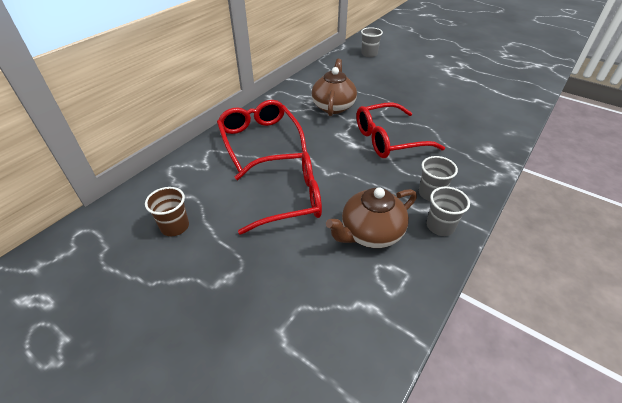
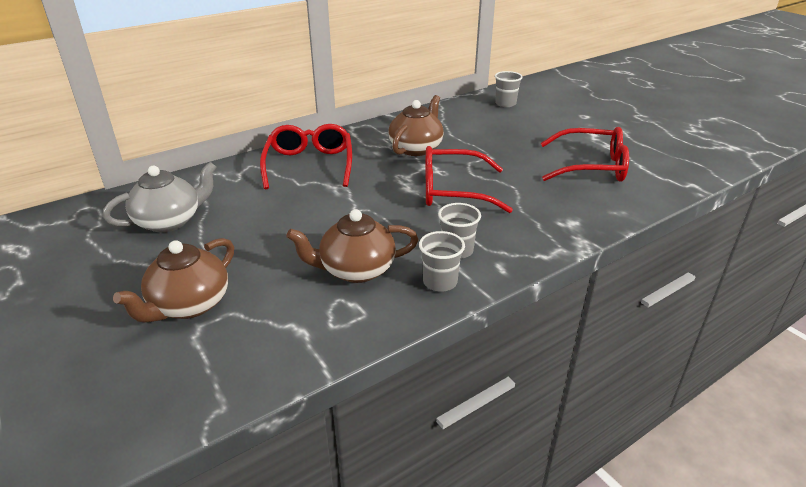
camera: 20 degrees right, 10 degrees down
brown cup [145,187,189,236] -> grey teapot [103,162,217,233]
red glasses [235,151,322,235] -> red glasses moved to [541,127,629,182]
none -> brown teapot [113,238,234,323]

